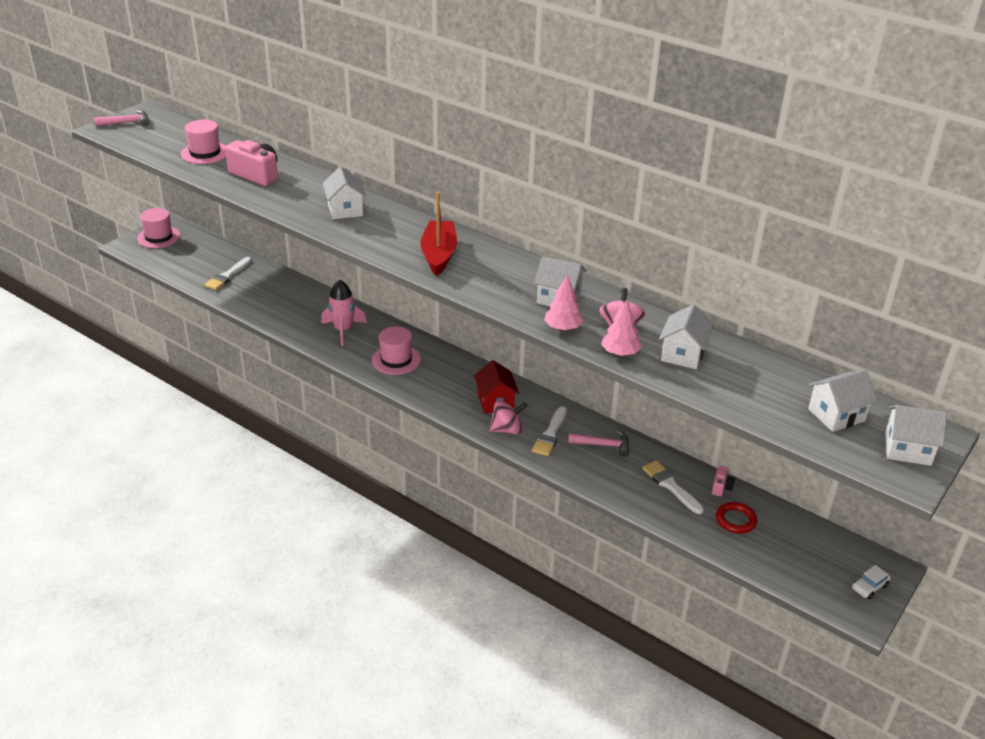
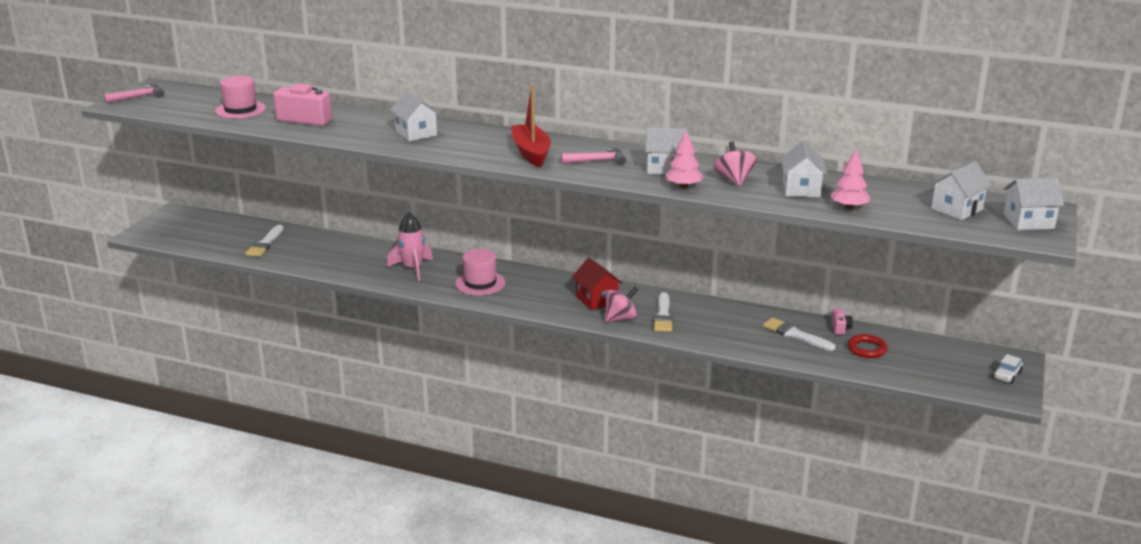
camera: 15 degrees left, 10 degrees down
pink hat [137,208,181,248] -> none
pink hammer [568,430,629,457] -> pink hammer moved to [561,147,626,165]
pink tree [601,299,642,356] -> pink tree moved to [830,150,870,209]

